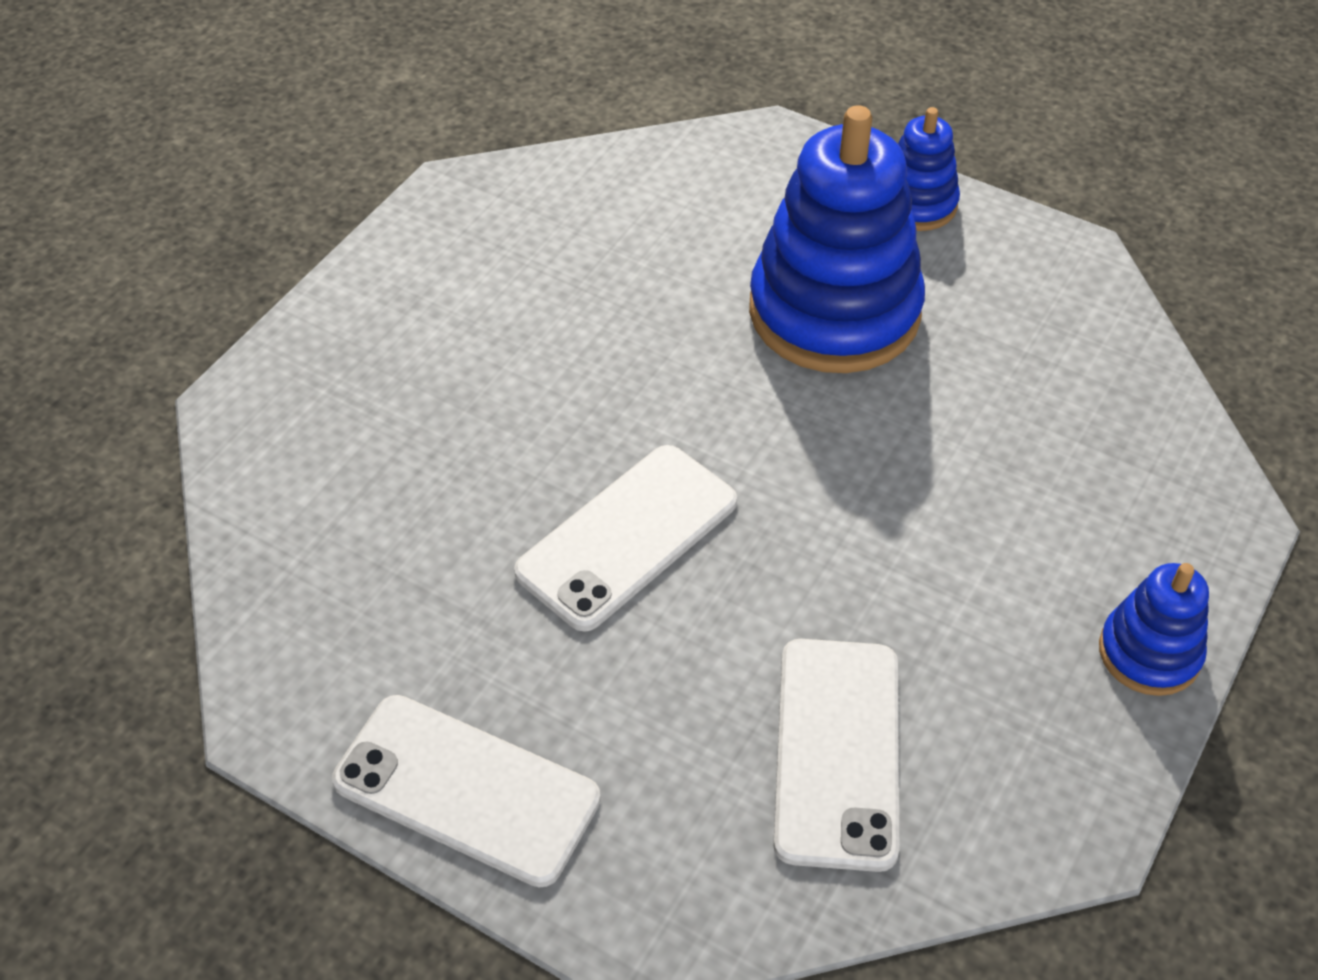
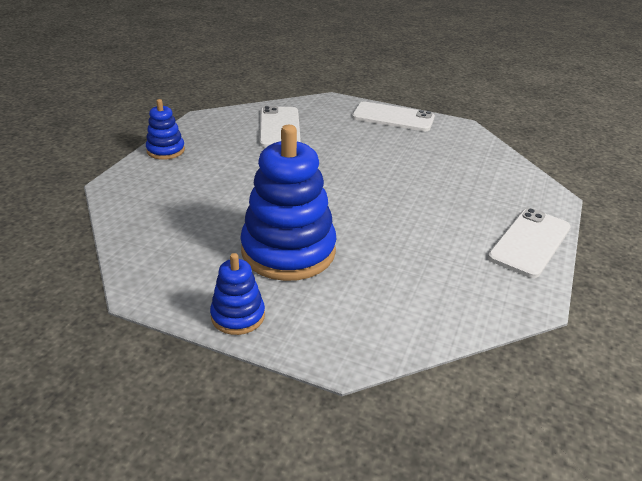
camera: 170 degrees right, 15 degrees down
white phone [514,445,737,632] -> white phone moved to [488,208,571,278]

